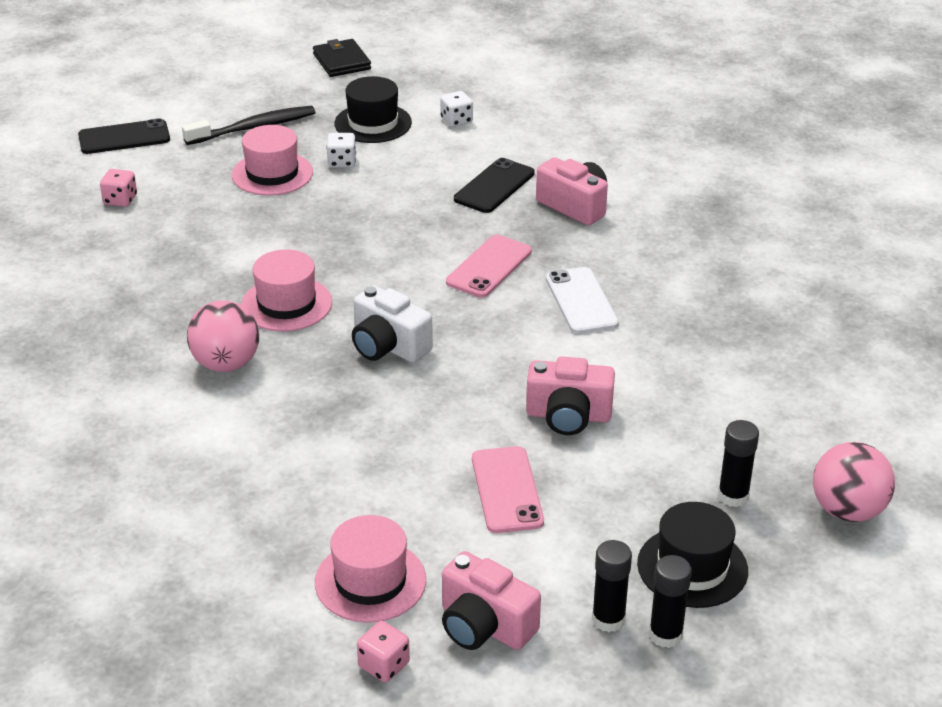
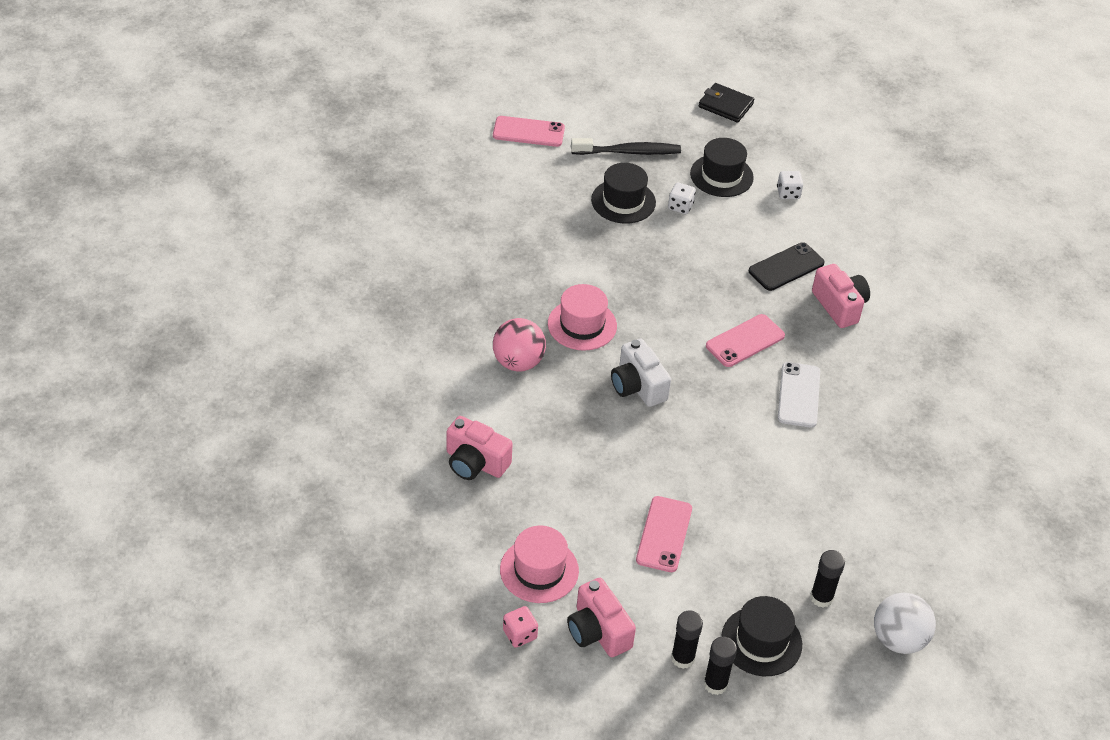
camera: 20 degrees right, 10 degrees up
black phone [78,118,170,154] -> pink phone [493,116,565,147]
pink dice [100,169,137,207] -> none
pink hat [232,125,313,196] -> black hat [591,163,656,224]
black wallet [313,39,371,77] -> black wallet turned 60 degrees counterclockwise [699,83,754,123]
pink camera [526,356,615,435] -> pink camera moved to [446,416,513,480]
pink ball [813,442,895,522] -> white ball [874,593,936,654]

